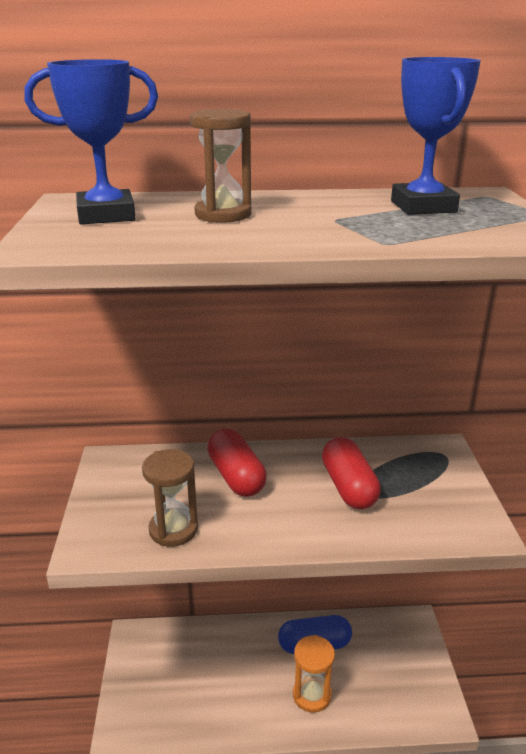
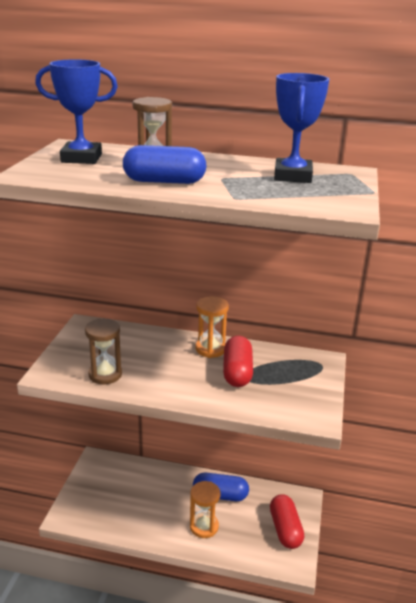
camera: 15 degrees right, 0 degrees up
red capsule [207,429,267,497] -> red capsule moved to [270,494,304,549]
none -> blue capsule [123,145,207,184]
none -> orange hourglass [196,296,229,358]

